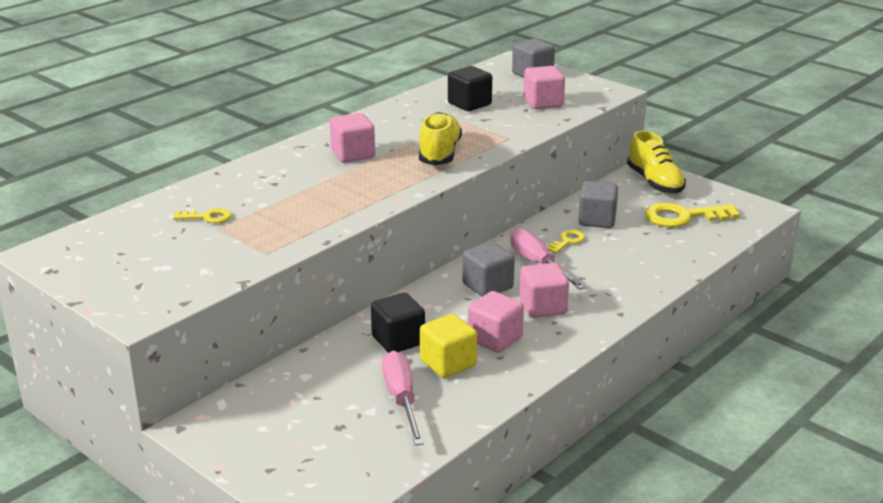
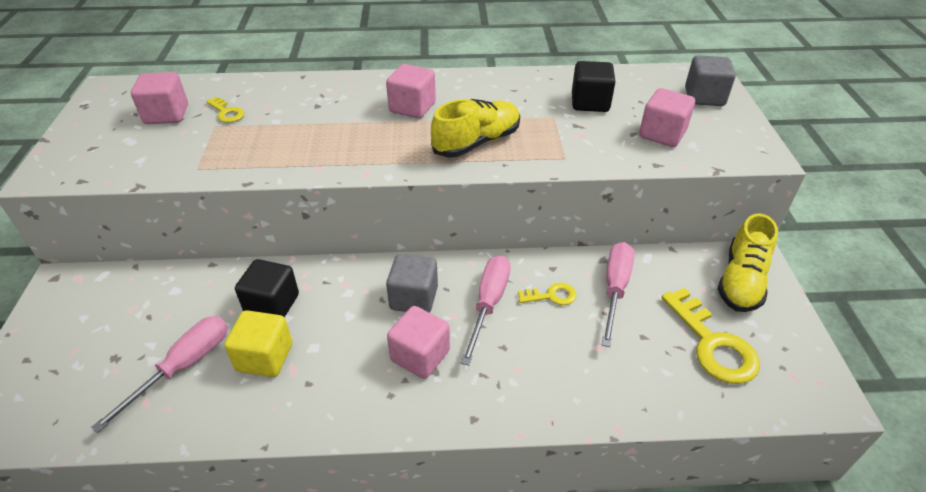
camera: 45 degrees right, 15 degrees up
pink cube [468,291,524,353] -> pink cube moved to [131,72,188,124]
grey cube [578,181,618,228] -> pink screwdriver [602,242,635,347]
yellow key [645,203,740,227] -> yellow key turned 150 degrees counterclockwise [661,288,760,384]

